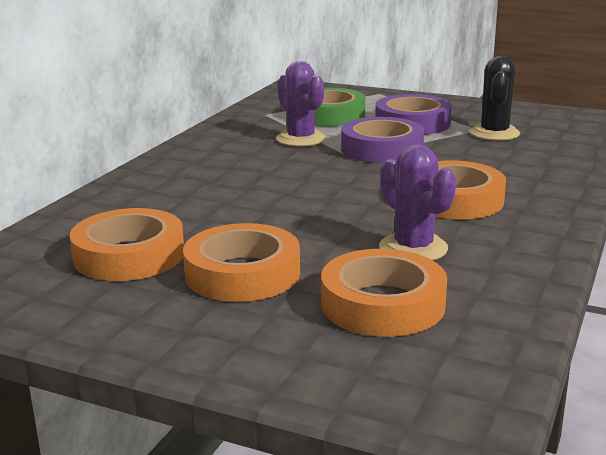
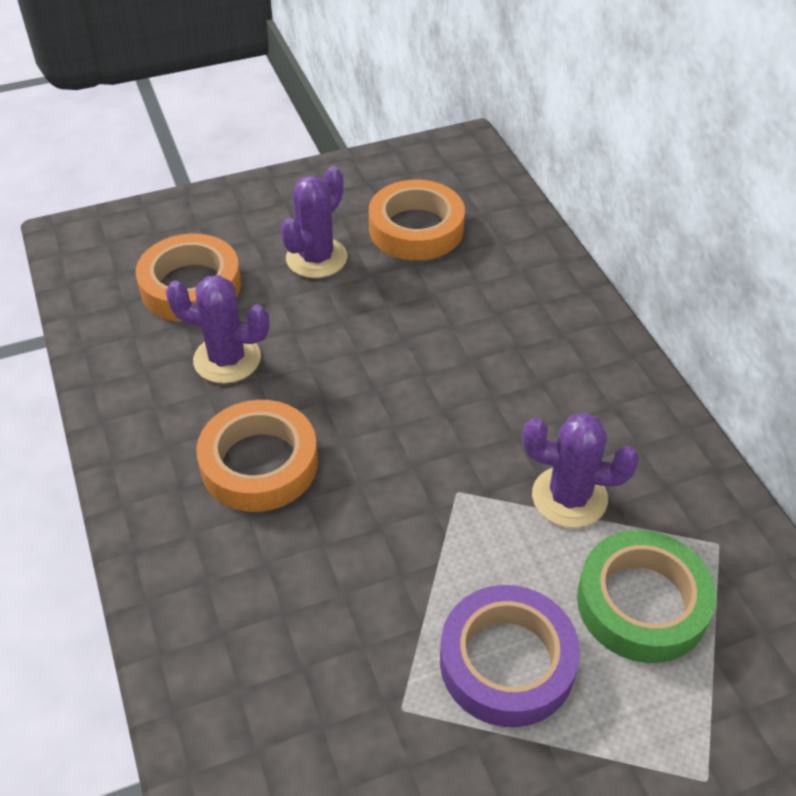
camera: 135 degrees right, 25 degrees up
orange tape [183,223,300,302] -> purple cactus [281,166,347,278]
purple tape [341,117,424,163] -> none
black cactus [470,56,520,141] -> none

